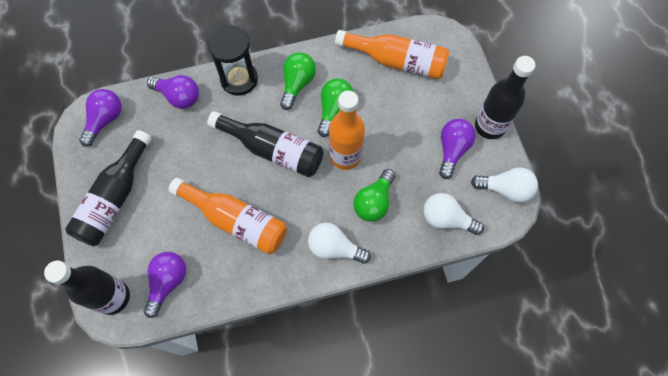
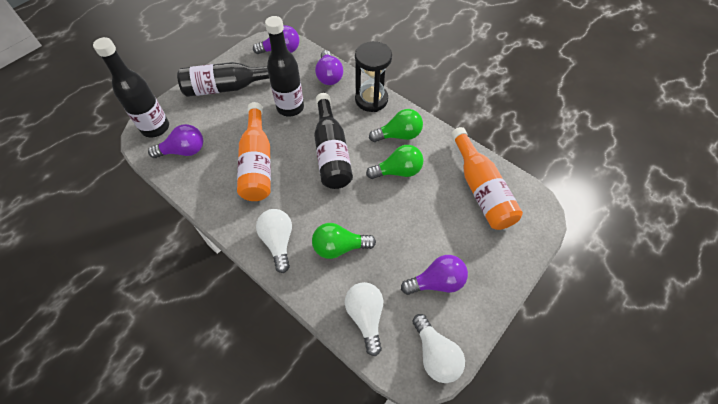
camera: 55 degrees right, 10 degrees down
orange bottle [329,90,365,170] -> none
black bottle [475,56,535,139] -> black bottle moved to [265,16,304,117]

